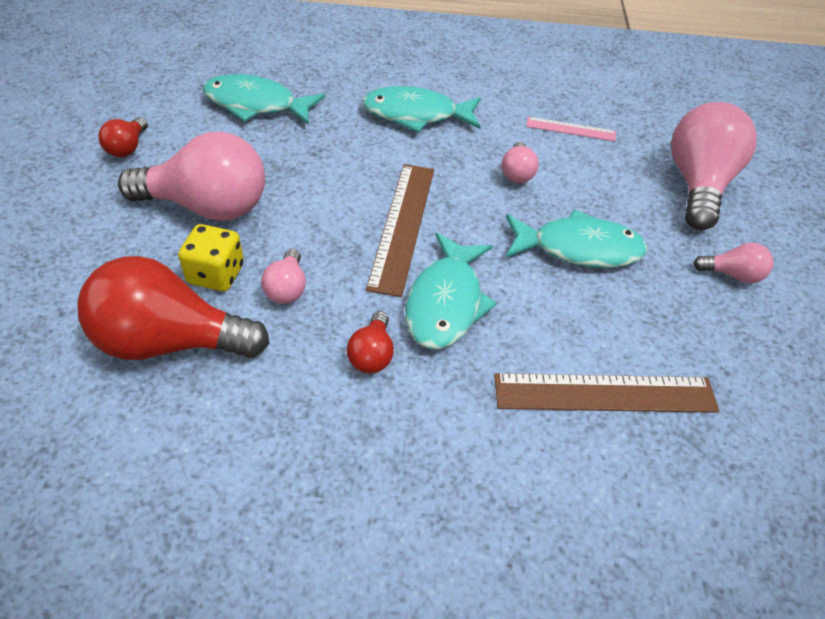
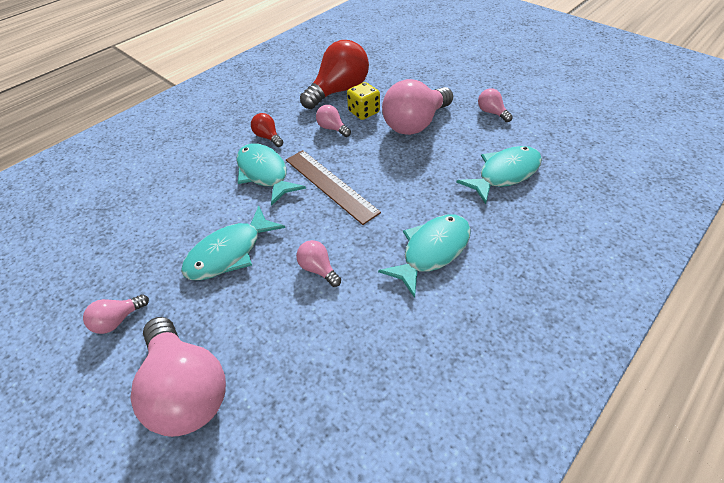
camera: 135 degrees right, 0 degrees up
red light bulb [98,117,148,157] -> pink light bulb [478,88,513,122]
brown ruler [494,373,719,413] -> none
pink ruler [526,117,616,141] -> none

